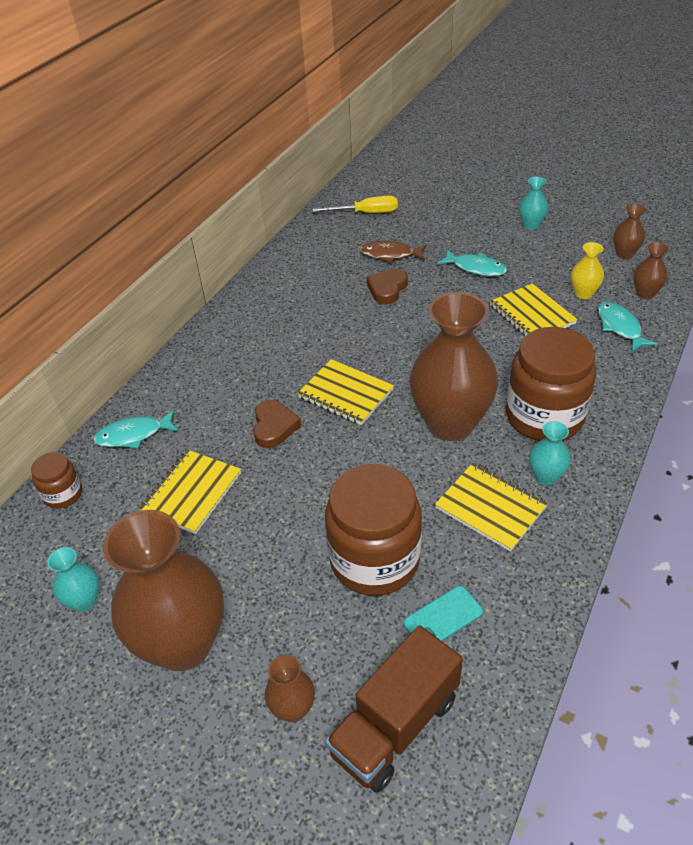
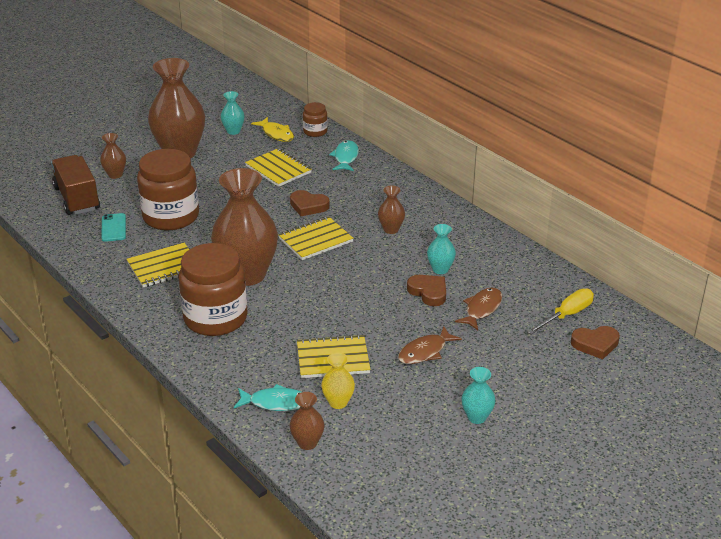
camera: 110 degrees right, 10 degrees down
yellow screwdriver [313,196,398,213] -> yellow screwdriver turned 150 degrees counterclockwise [527,289,594,334]
turquoise fish [437,250,507,276] -> brown fish [398,327,462,364]
turquoise vase [529,421,571,485] -> turquoise vase moved to [427,224,456,274]
brown vase [613,204,646,259] -> brown vase moved to [378,186,405,234]
none -> yellow fish [251,117,294,142]
none -> brown heart [571,326,620,360]

